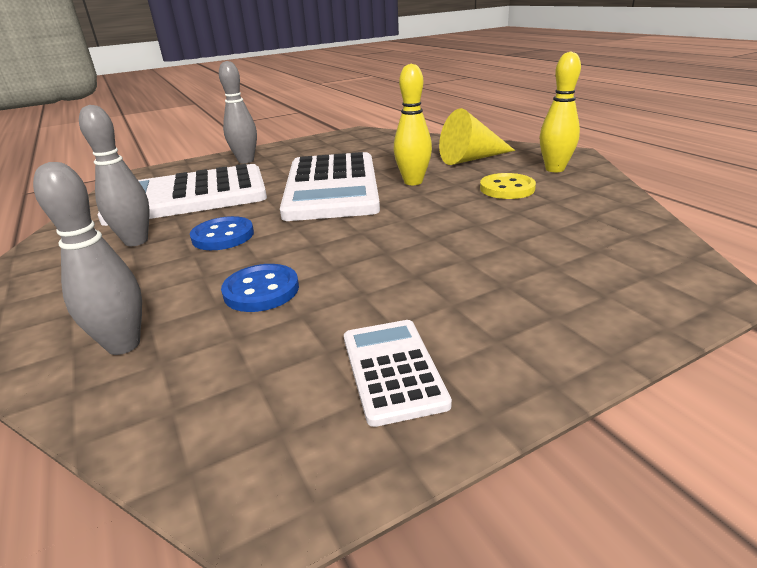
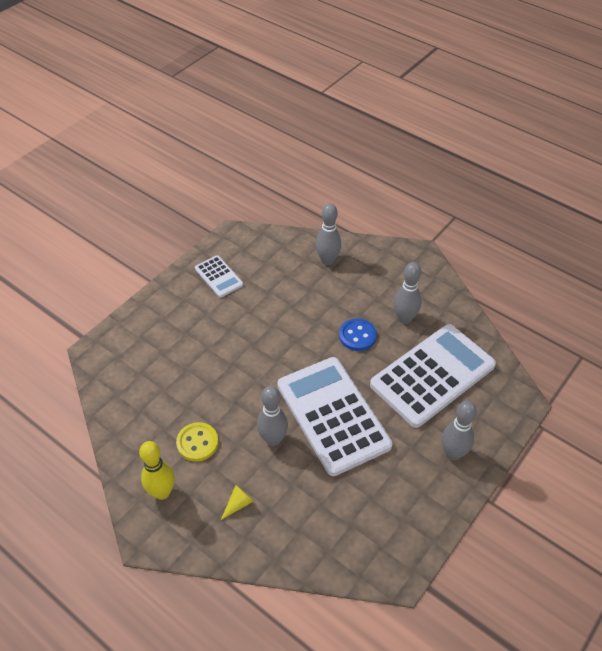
camera: 155 degrees right, 20 degrees up
blue button [221,264,299,312] -> none
yellow bowling pin [394,64,432,185] -> grey bowling pin [257,386,288,446]
yellow cone [439,108,515,165] -> yellow cone [221,485,254,520], size x0.48

